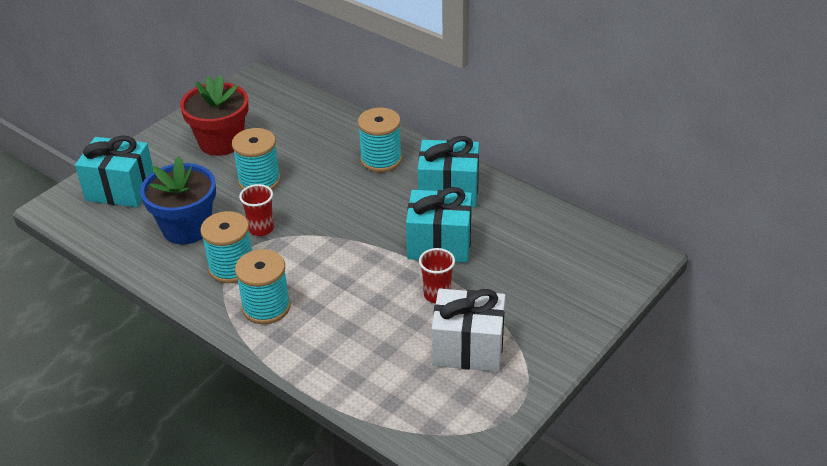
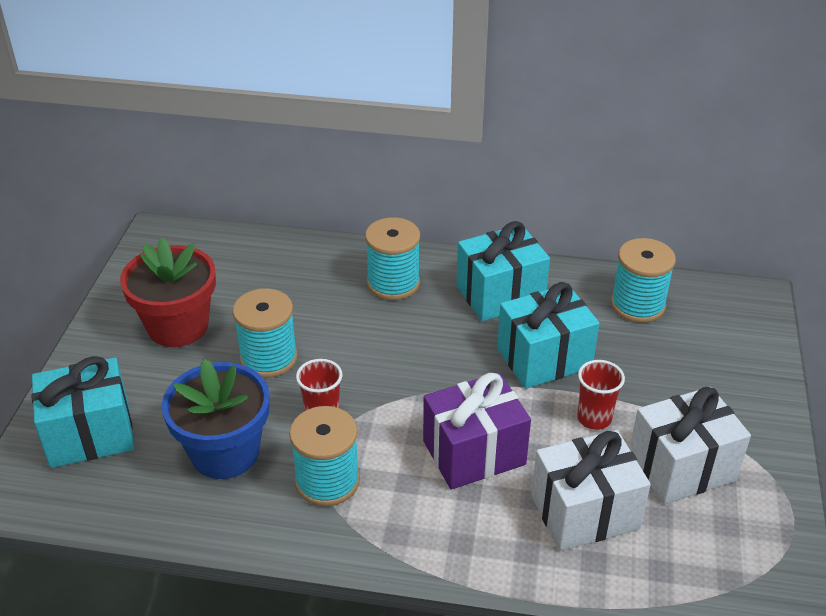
camera: 30 degrees left, 0 degrees up
turquoise spool [235,249,290,324] -> turquoise spool moved to [611,238,676,323]
none -> purple gift [423,373,531,489]
none -> white gift [531,430,651,551]

